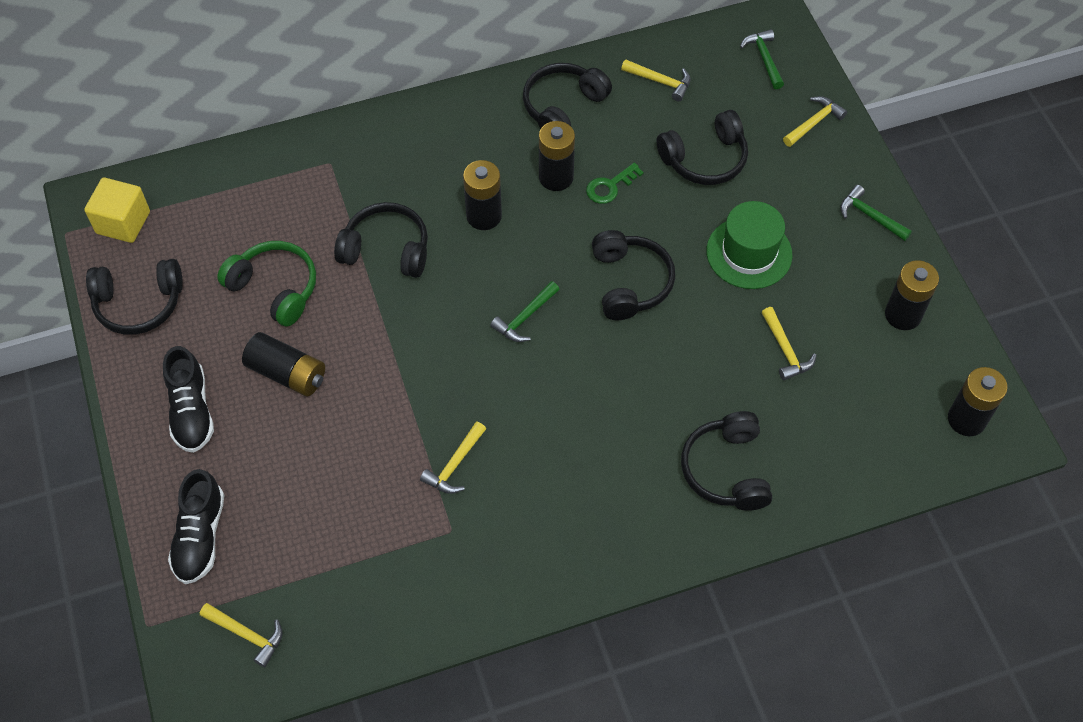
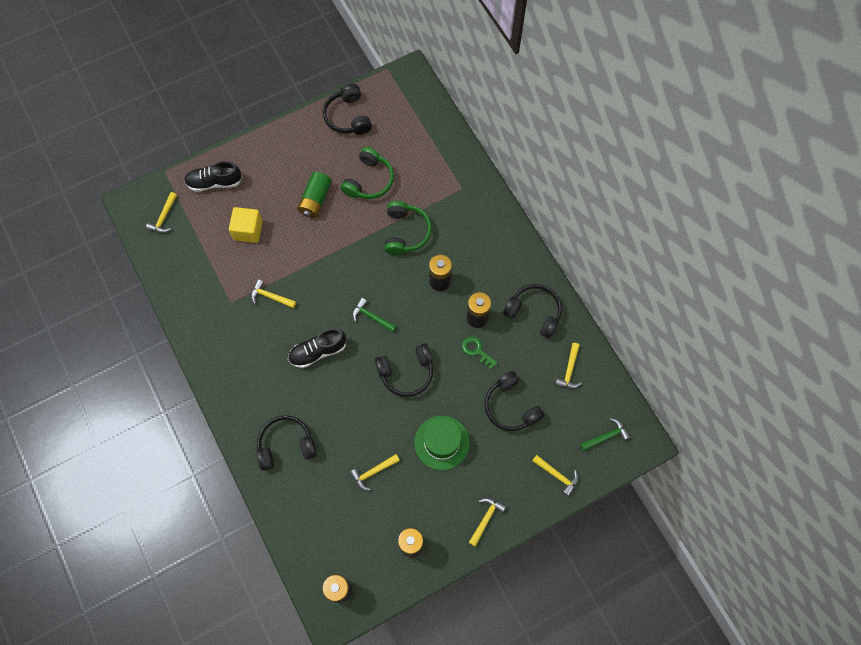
camera: 80 degrees right, 10 degrees up
yellow cube [84,178,150,243] -> yellow cube moved to [229,207,263,243]
black shoe [163,346,214,453] -> black shoe moved to [288,328,346,368]
black battery [242,332,325,396] -> green battery [297,172,332,218]
black headphones [334,202,428,278] -> green headphones [384,201,432,255]
green hammer [840,185,912,241] -> yellow hammer [469,498,506,547]

